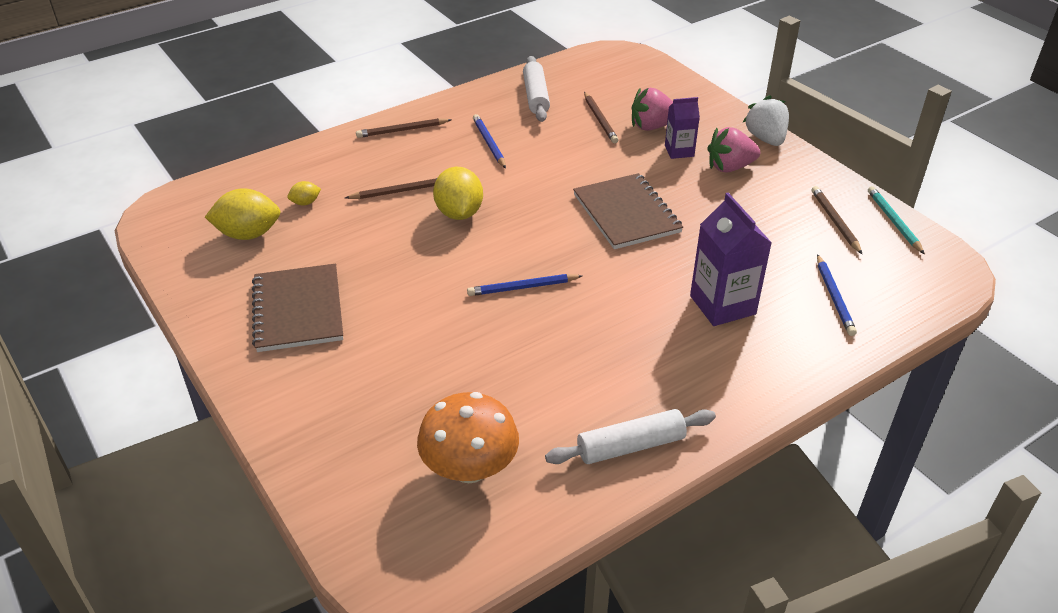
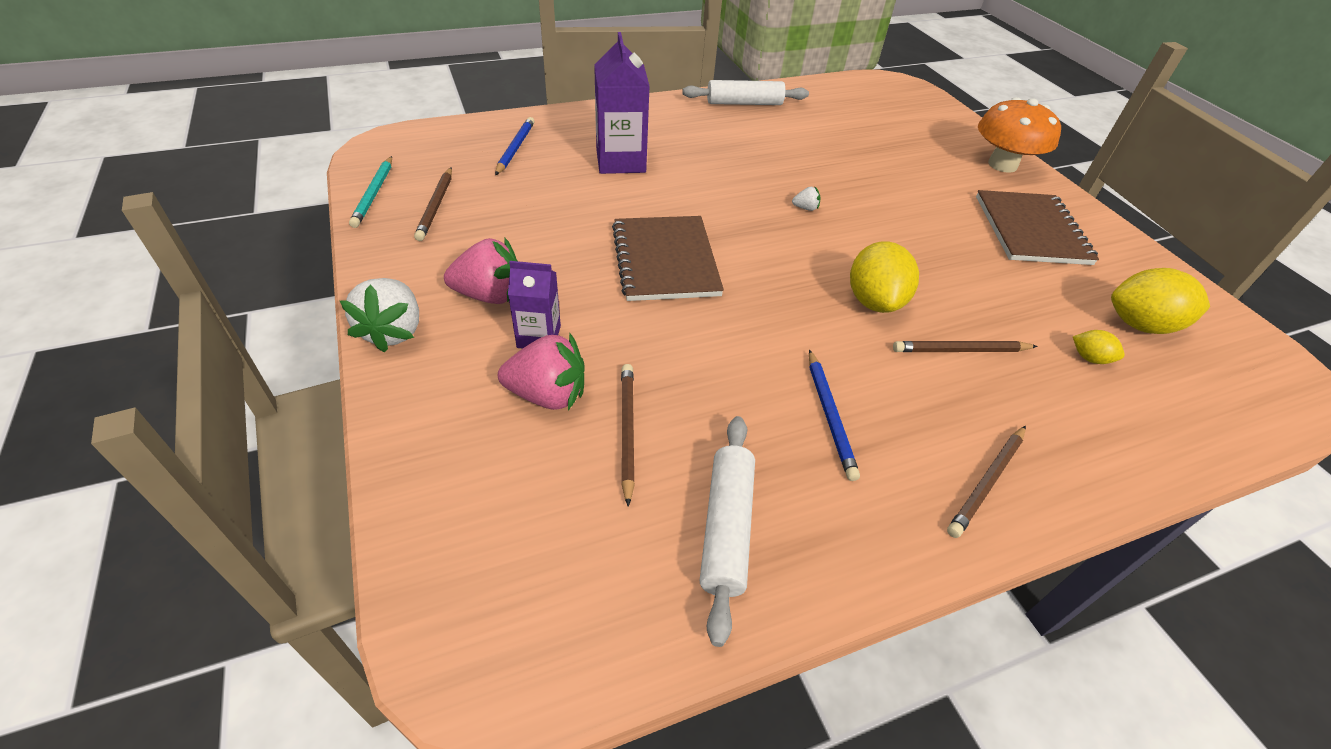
camera: 170 degrees left, 5 degrees up
yellow lemon [287,181,321,205] -> yellow lemon turned 45 degrees clockwise [1073,330,1125,364]
brown pencil [356,118,452,138] -> brown pencil turned 135 degrees clockwise [947,426,1026,538]
orange mushroom [417,392,519,483] -> orange mushroom moved to [978,97,1061,173]
blue pencil [467,274,582,296] -> white strawberry [792,187,821,211]

